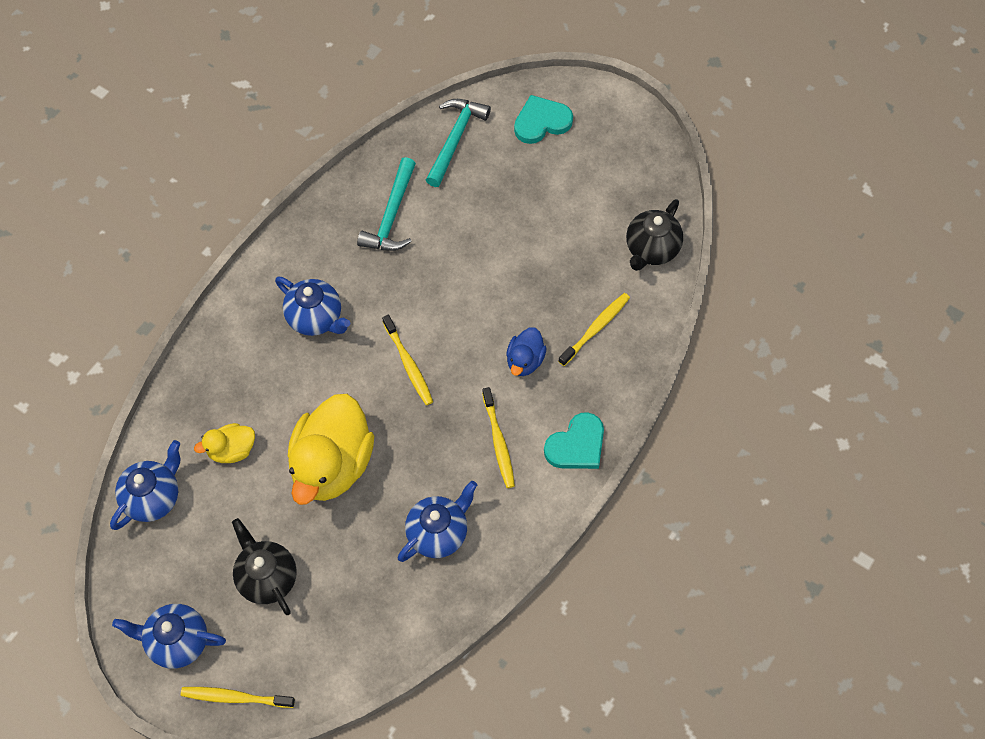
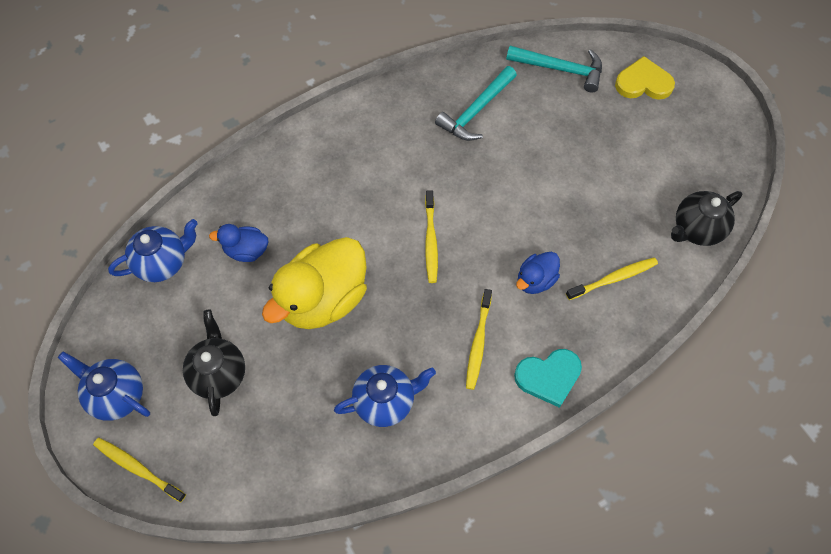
camera: 25 degrees right, 0 degrees up
yellow duck [194,423,255,463] -> blue duck [209,224,269,262]
blue teapot [275,277,350,336] -> none
turquoise hammer [426,99,491,187] -> turquoise hammer turned 60 degrees clockwise [506,46,602,93]
turquoise heart [514,95,573,144] -> yellow heart [615,56,675,100]

